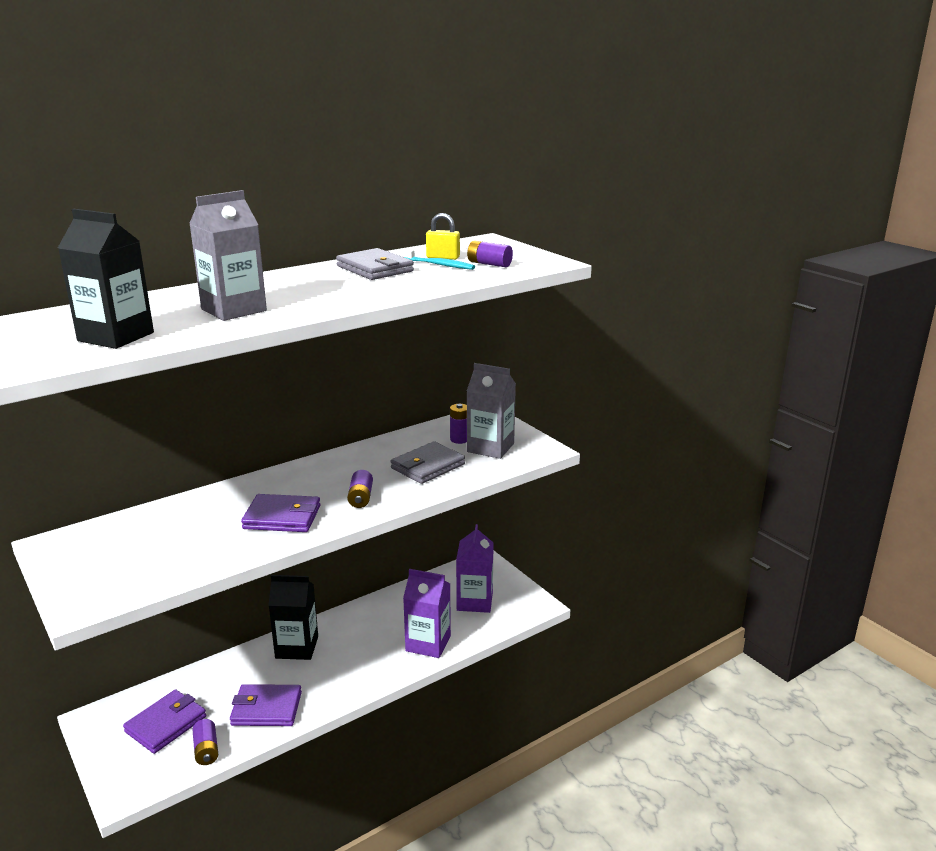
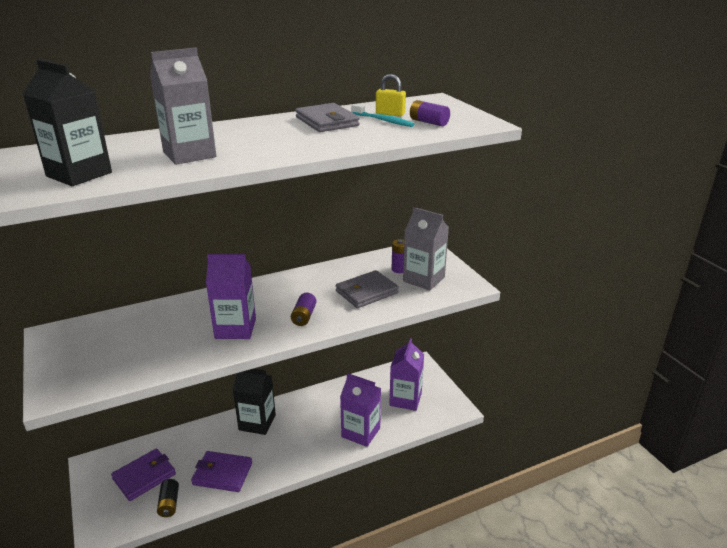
camera: 10 degrees right, 5 degrees up
purple battery [192,719,218,765] -> black battery [157,479,179,517]
purple wallet [241,494,320,532] -> purple carton [206,254,256,339]

